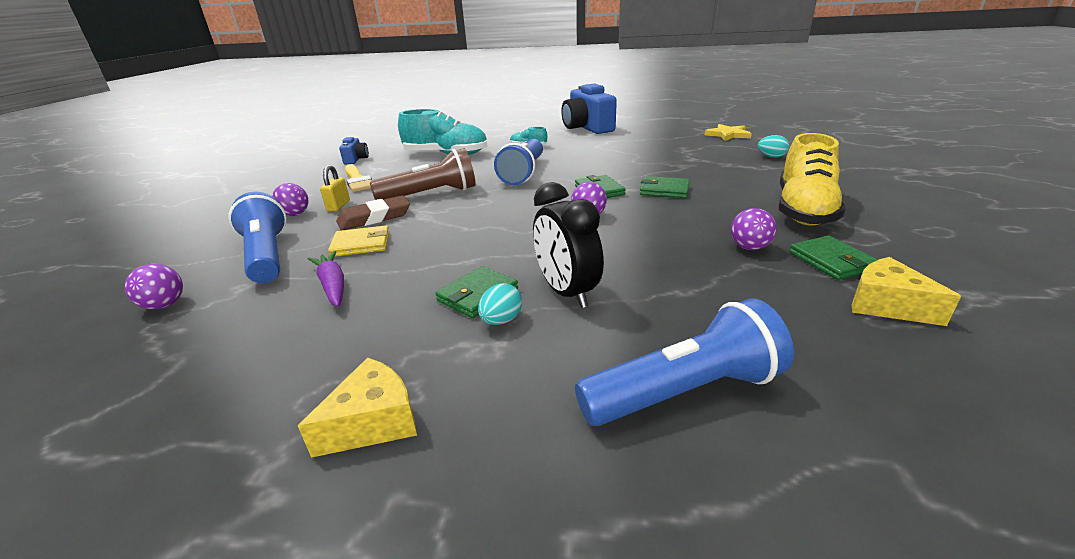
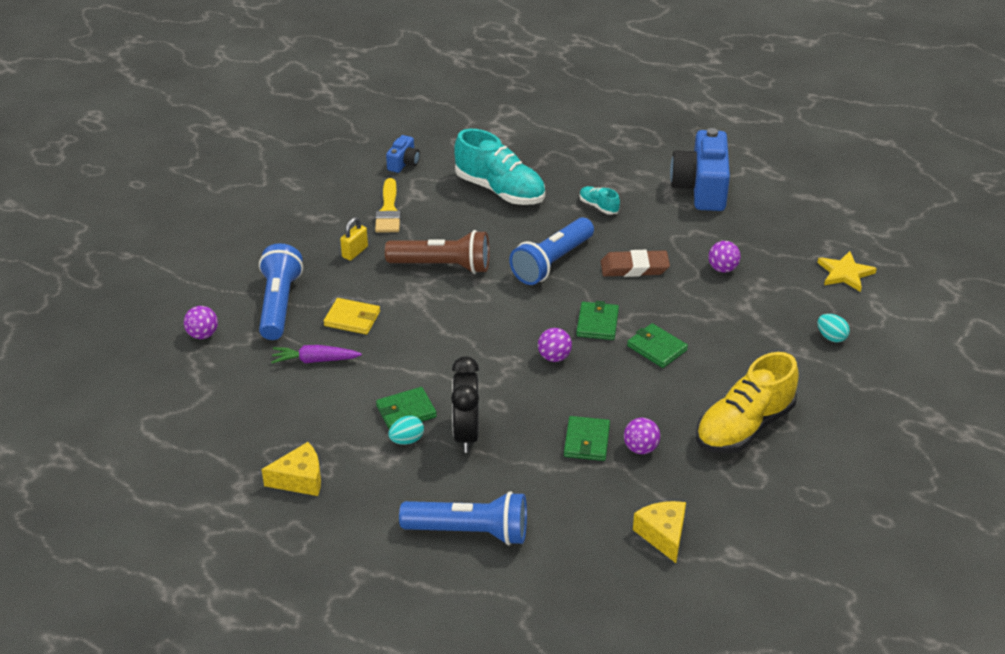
camera: 25 degrees right, 10 degrees up
purple ball [272,183,308,216] -> purple ball moved to [708,241,741,273]
purple carrot [308,251,344,307] -> purple carrot turned 90 degrees counterclockwise [271,345,362,363]
brown eraser [336,195,410,231] -> brown eraser moved to [601,250,670,277]
green wallet [789,236,878,280] -> green wallet moved to [564,416,610,461]

